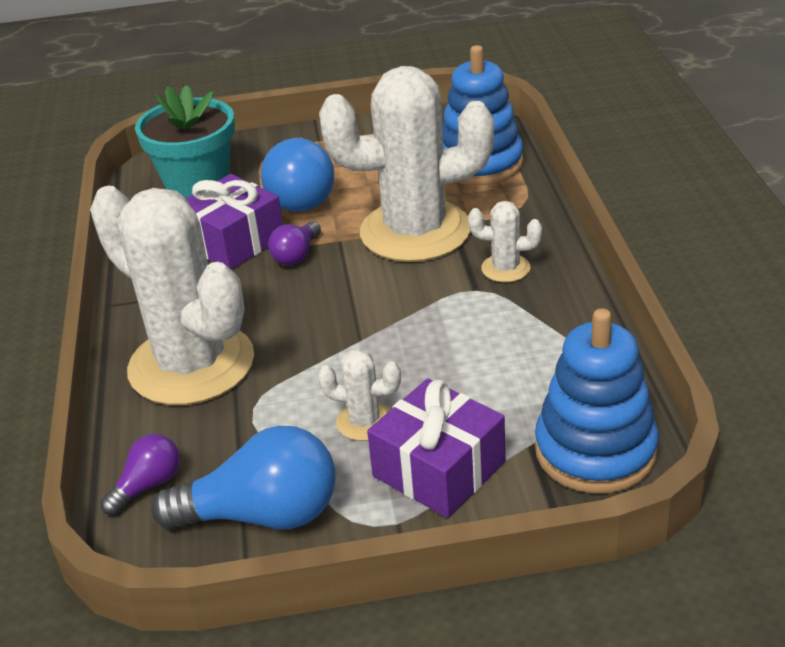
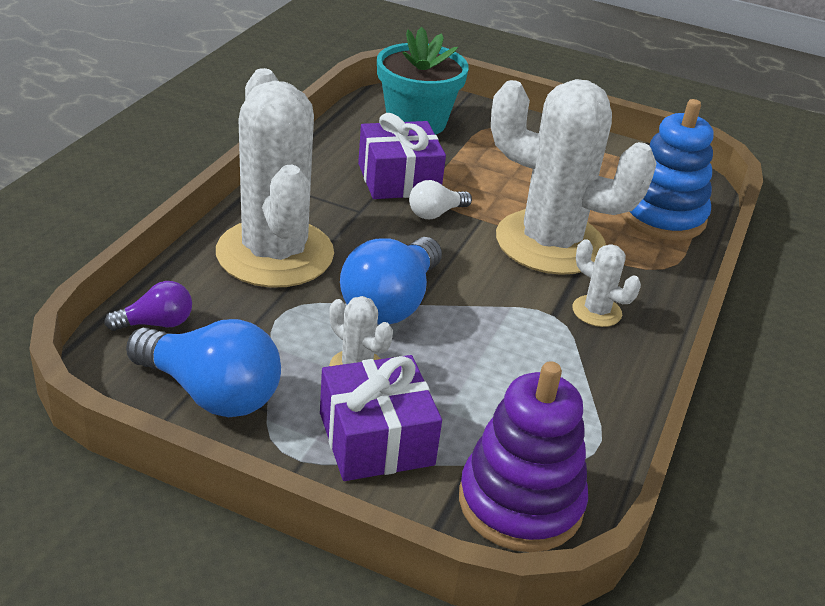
camera: 25 degrees right, 0 degrees up
blue light bulb [261,137,334,212] -> blue light bulb moved to [340,237,442,324]
purple light bulb [268,222,321,265] -> white light bulb [409,180,472,219]
blue stacking toy [535,308,659,494] -> purple stacking toy [459,361,588,552]

